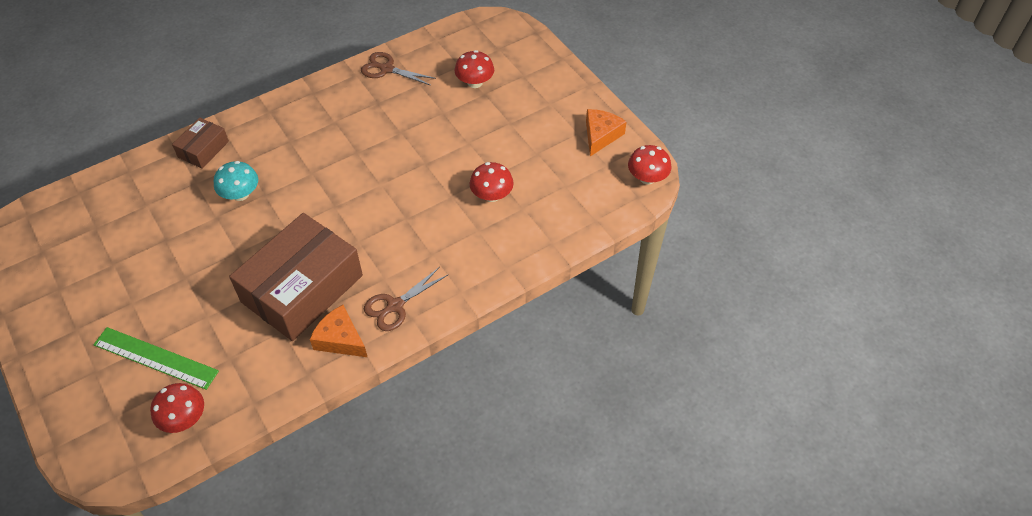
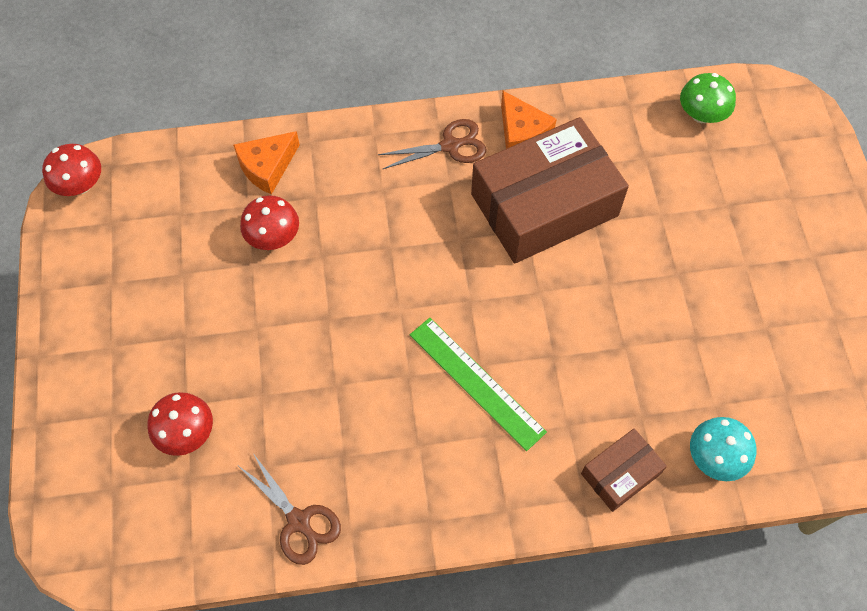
camera: 155 degrees left, 10 degrees up
green ruler [93,327,219,390] -> green ruler moved to [410,318,547,451]
red mushroom [150,383,204,433] -> green mushroom [680,73,736,123]
turquoise mushroom [214,161,258,201] -> turquoise mushroom moved to [690,417,757,481]
orange cheese [586,109,626,156] -> orange cheese moved to [233,131,300,195]

